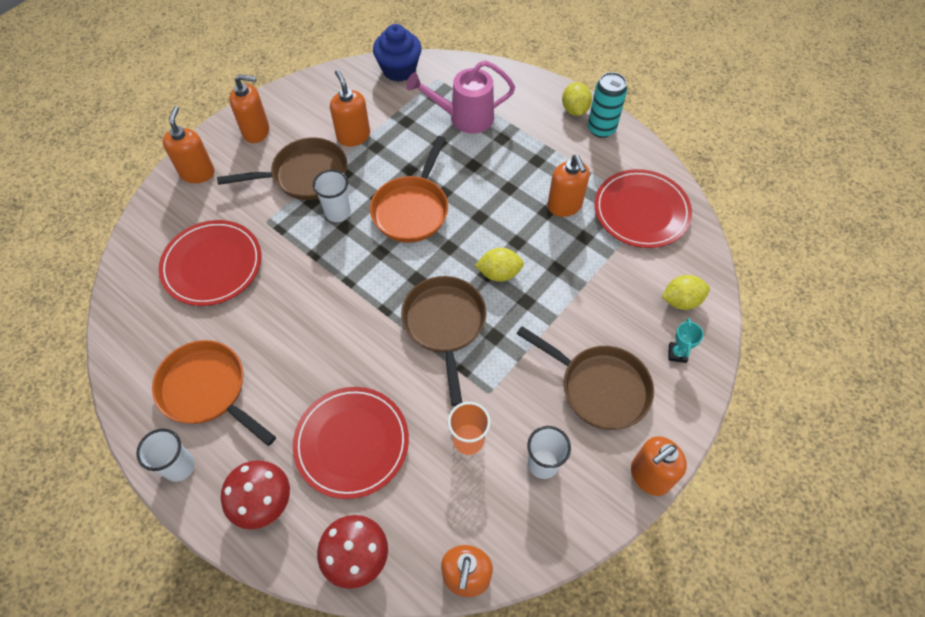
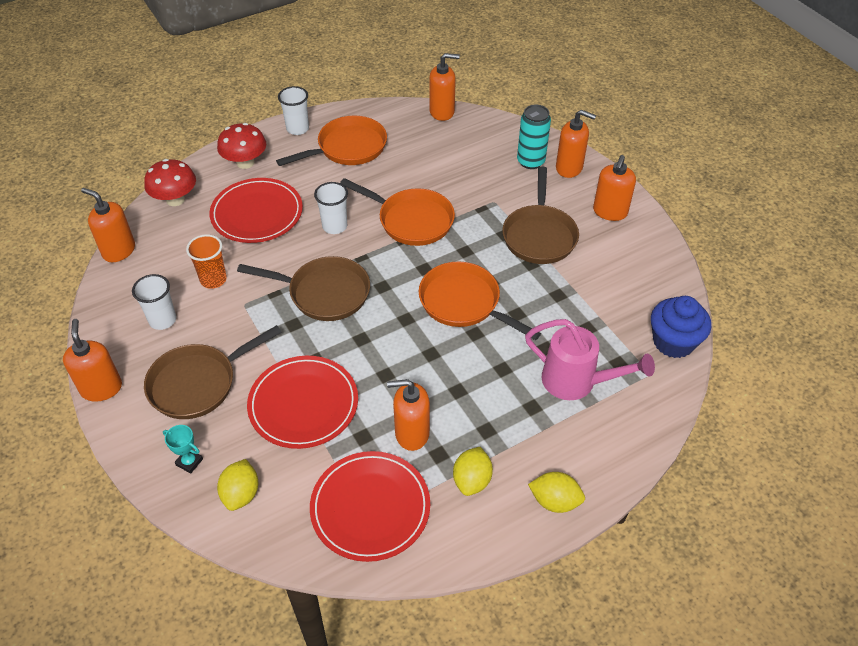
camera: 110 degrees right, 10 degrees down
red plate [159,220,261,306] -> red plate moved to [247,356,358,449]
white cup [313,170,351,222] -> white cup moved to [314,182,348,234]
orange soap dispenser [330,70,370,146] -> orange soap dispenser moved to [429,53,460,121]
pink watering can [406,60,515,134] -> pink watering can turned 105 degrees clockwise [525,319,655,400]
yellow lemon [475,248,524,282] -> yellow lemon moved to [453,447,493,496]
turquoise can [588,72,627,138] -> turquoise can moved to [517,105,551,169]
none -> orange pan [340,178,455,246]

